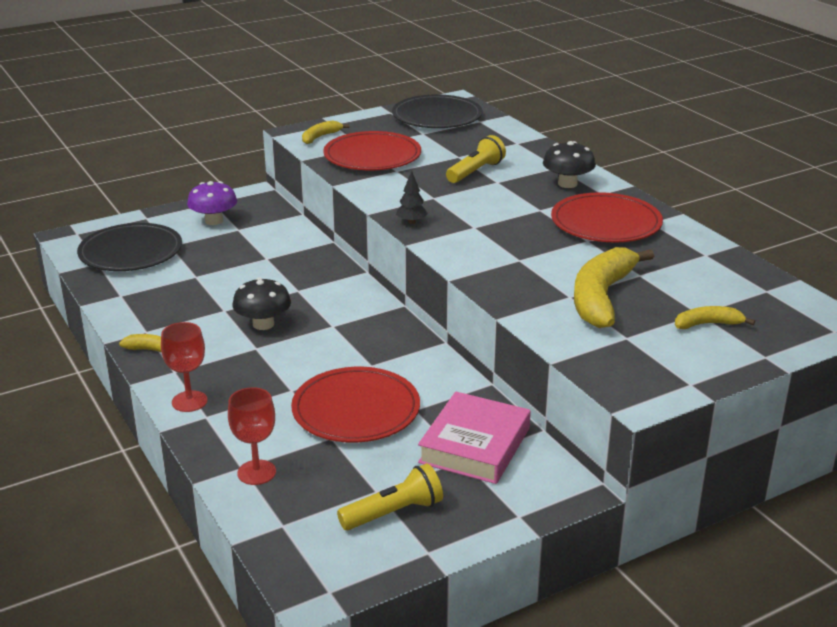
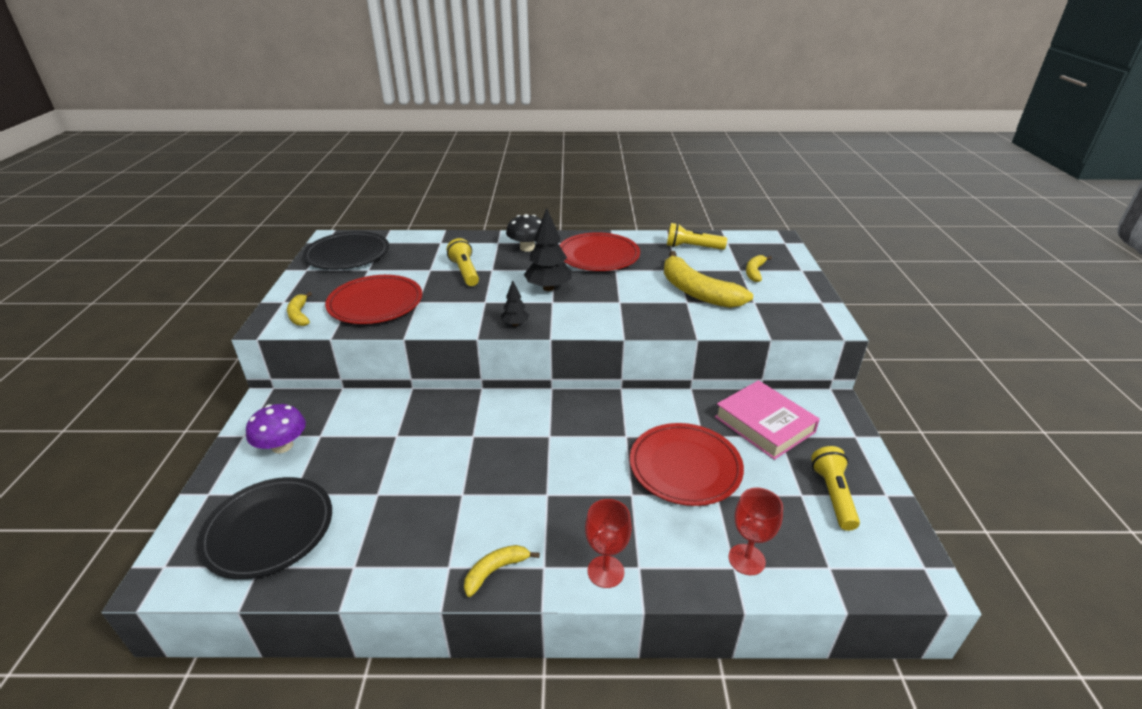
camera: 60 degrees left, 5 degrees up
black mushroom [232,277,291,330] -> none
none -> black tree [524,208,572,291]
none -> yellow flashlight [667,223,727,250]

